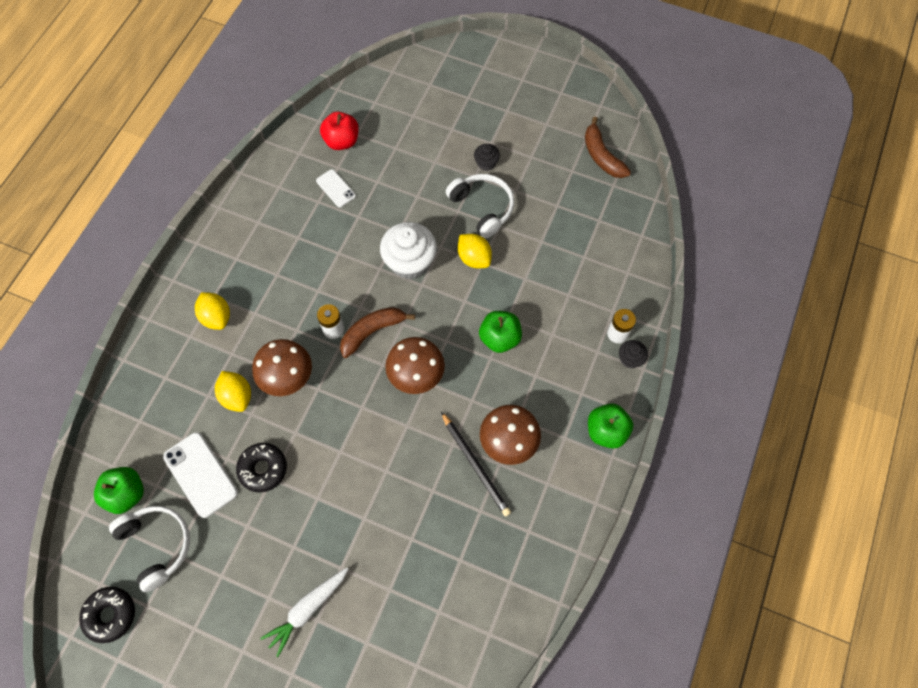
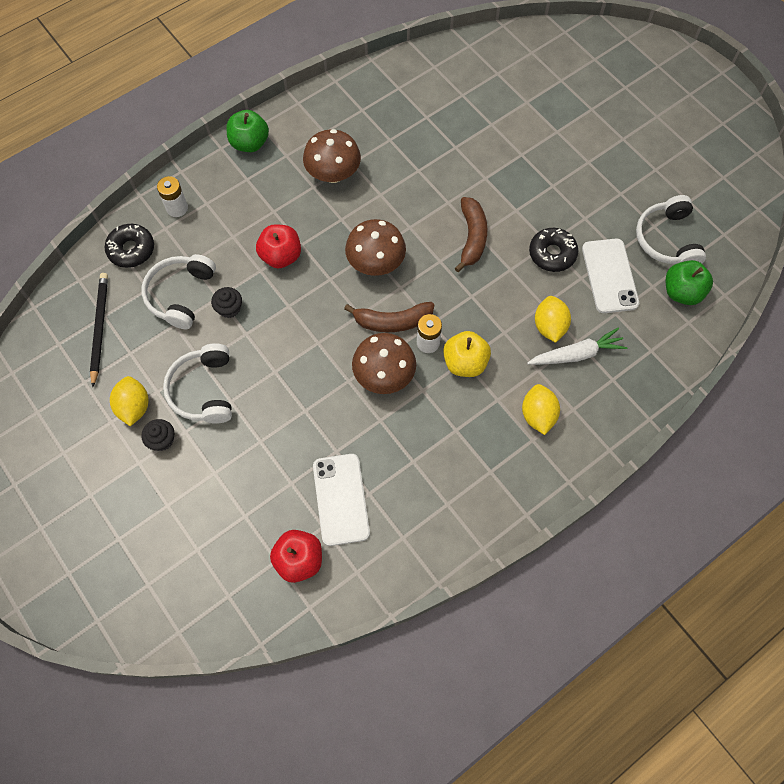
camera: 150 degrees left, 0 degrees up
black donut [79,587,135,643] -> black donut moved to [105,224,154,268]
brown mushroom [252,339,312,396] -> brown mushroom moved to [352,333,416,394]
white carrot [260,568,348,657] -> white carrot moved to [527,328,628,365]
white phone [316,169,356,207] -> white phone [313,454,370,546], size x1.68
white cupcake [380,222,437,279] -> none
black pencil [441,412,511,517] -> black pencil moved to [90,273,108,387]
yellow lemon [458,234,492,268] -> yellow lemon moved to [110,376,149,426]
green apple [479,311,522,353] -> red apple [256,224,301,269]
brown banana [585,117,631,178] -> brown banana moved to [455,197,487,272]
black cupcake [619,340,648,369] -> black cupcake moved to [211,287,242,318]
none -> white headphones [142,254,216,329]
none -> yellow apple [443,331,491,377]

